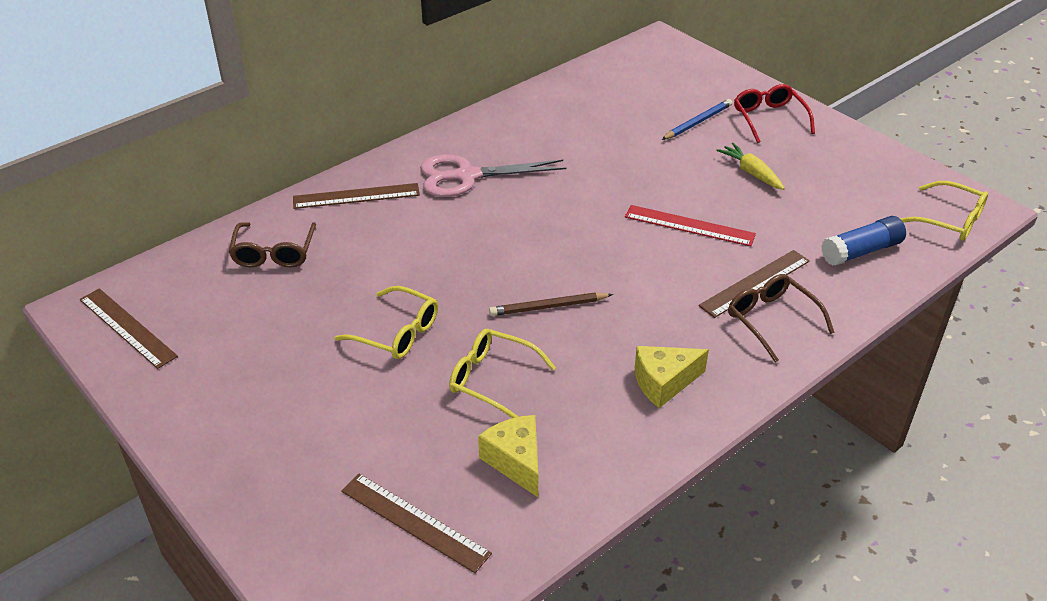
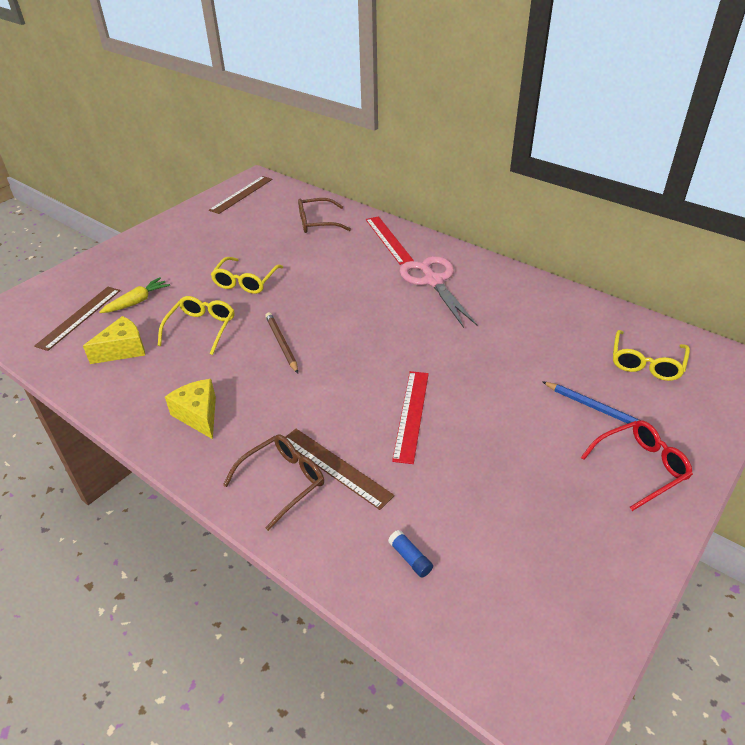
camera: 80 degrees right, 0 degrees up
brown ruler [293,183,420,209] -> red ruler [366,216,414,265]
yellow carrot [716,143,785,190] -> yellow carrot moved to [99,277,170,313]
blue glue stick [821,216,906,266] -> blue glue stick [388,530,433,578], size x0.53
yellow glasses [900,181,988,241] -> yellow glasses moved to [613,330,690,381]

